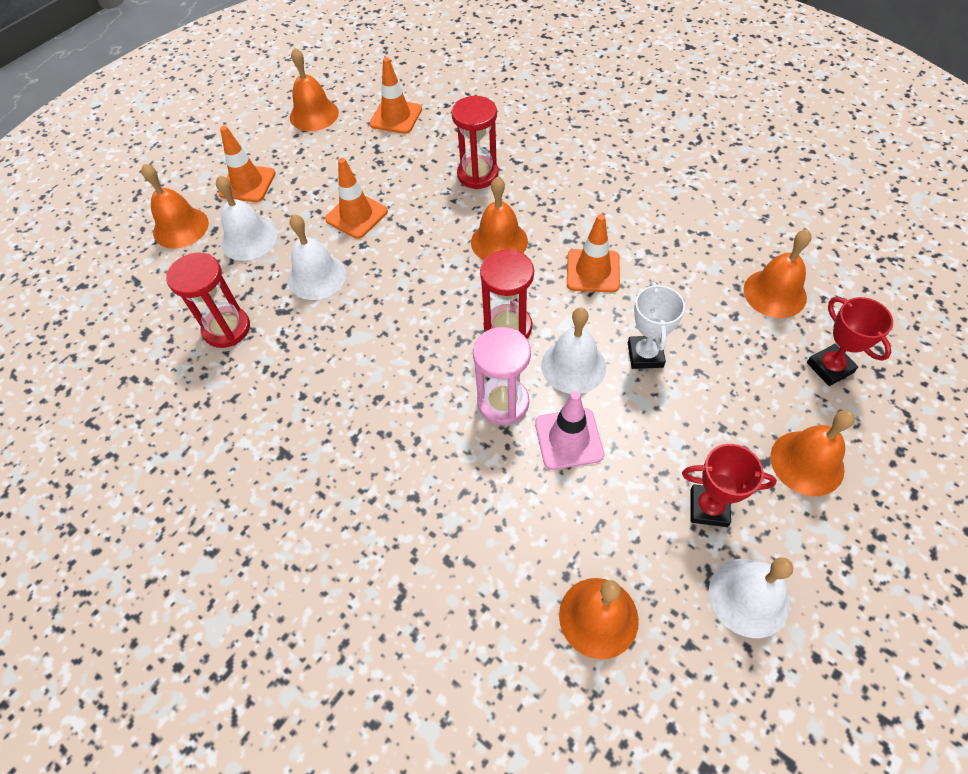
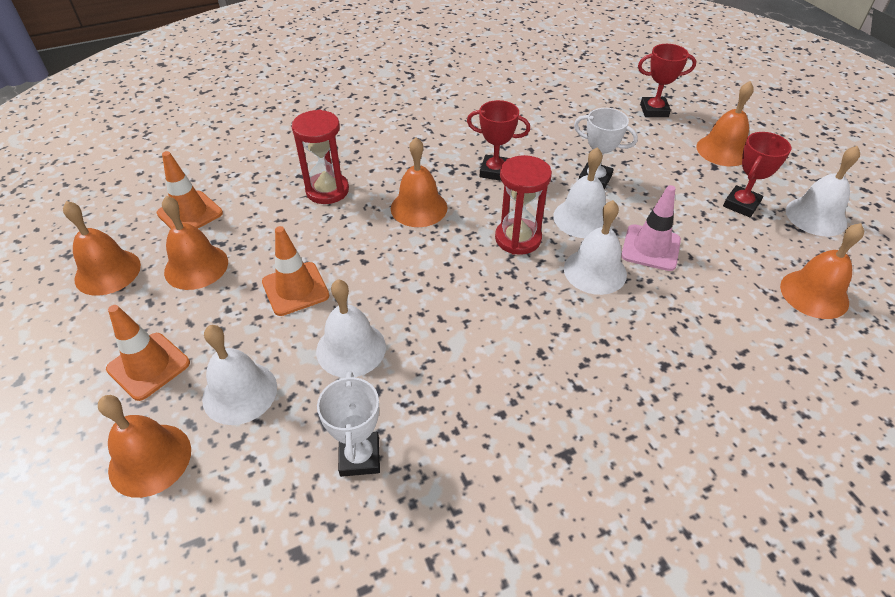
camera: 65 degrees left, 10 degrees down
red hourglass [166,252,250,348] -> white trophy [317,371,380,477]
pink hourglass [473,327,531,425] -> white bell [564,200,627,295]
orange traffic cone [567,214,620,292] -> red trophy [467,100,530,181]
orange bell [743,229,811,318] -> orange bell moved to [162,196,228,290]

